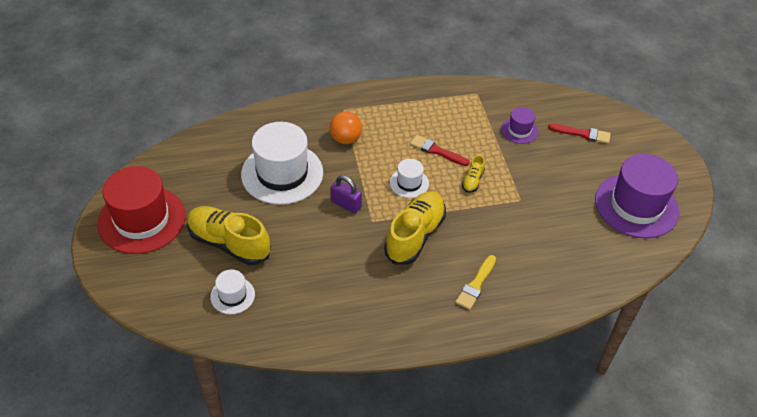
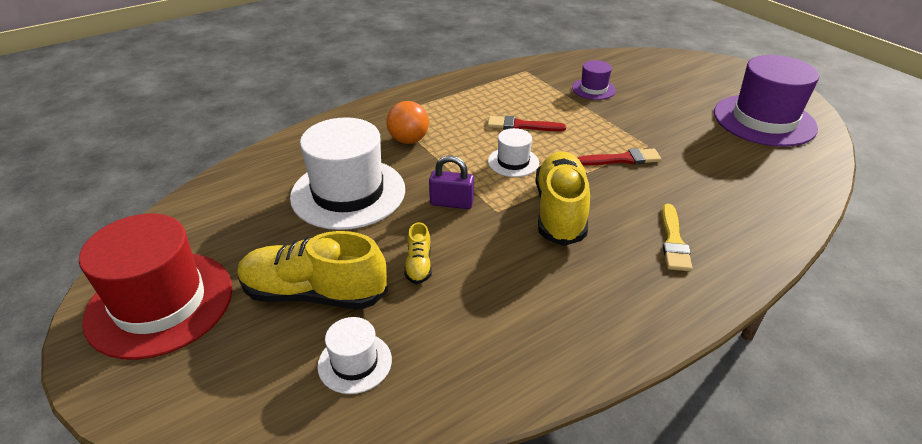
camera: 20 degrees left, 10 degrees down
yellow shoe [462,155,485,193] -> yellow shoe moved to [404,222,432,284]
red brush [548,123,610,144] -> red brush moved to [578,148,662,166]

